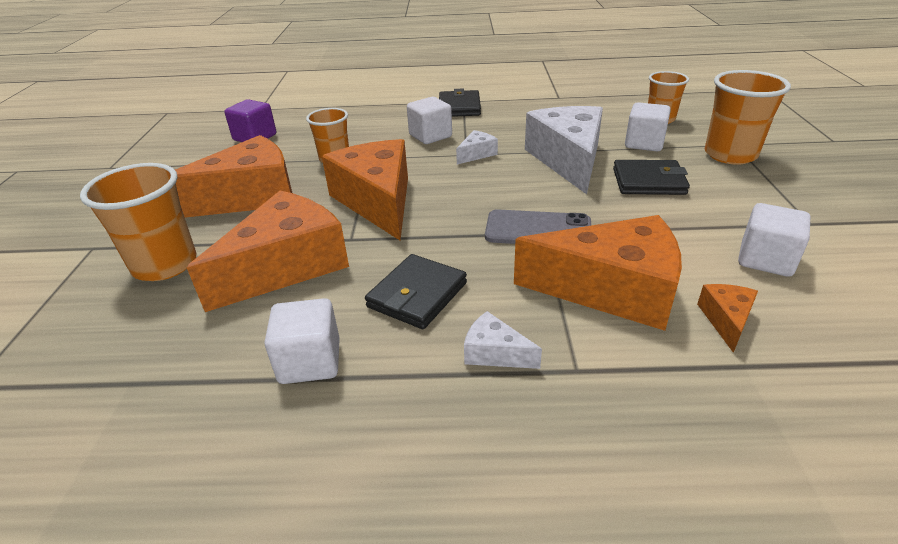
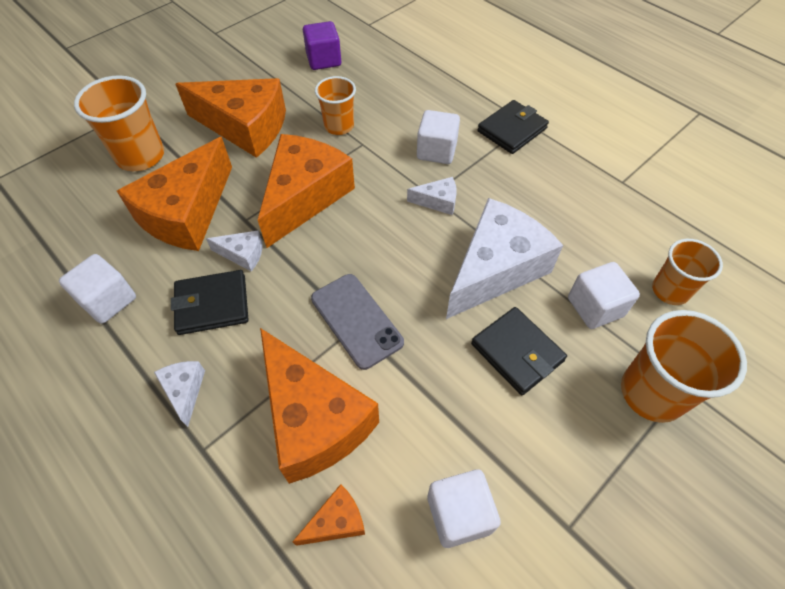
camera: 45 degrees right, 20 degrees up
orange cheese [187,191,349,312] -> orange cheese turned 120 degrees clockwise [117,137,232,251]
none -> white cheese [206,230,262,272]

